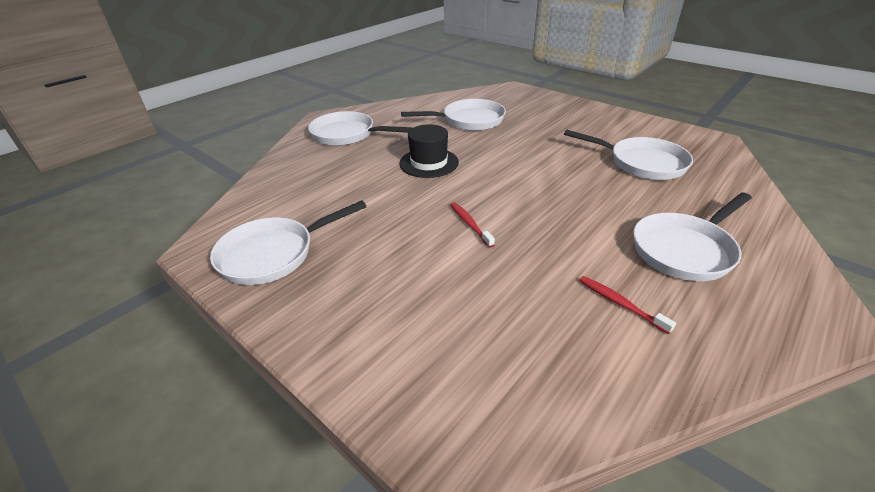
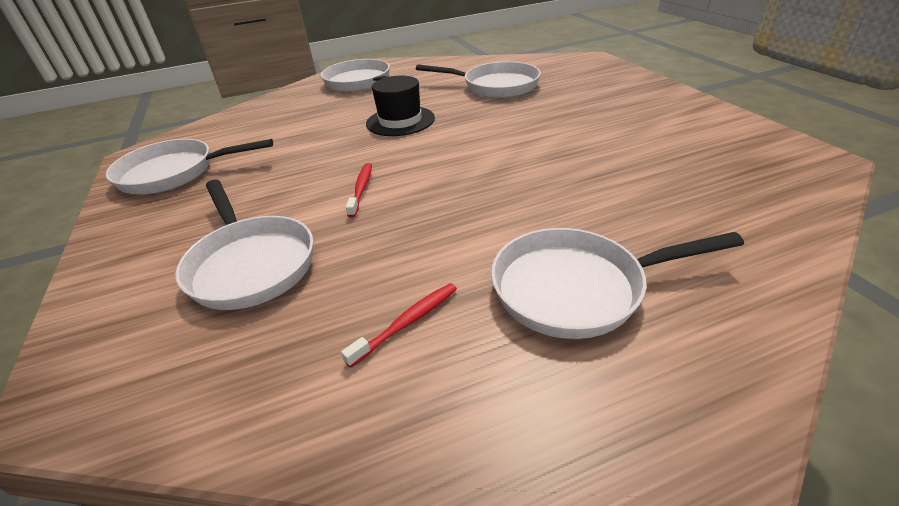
camera: 30 degrees right, 0 degrees up
white pan [564,130,693,180] -> white pan moved to [175,180,313,310]
red toothbrush [579,276,676,334] -> red toothbrush turned 60 degrees clockwise [341,283,457,368]

